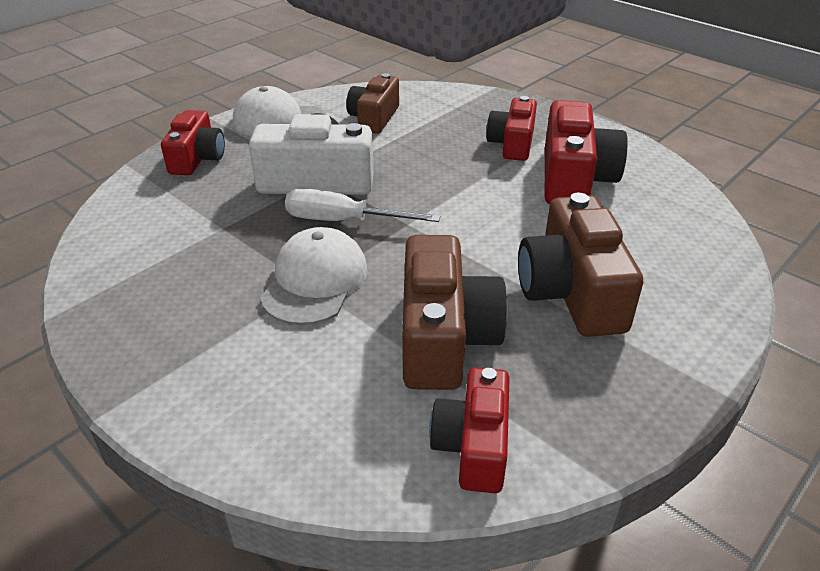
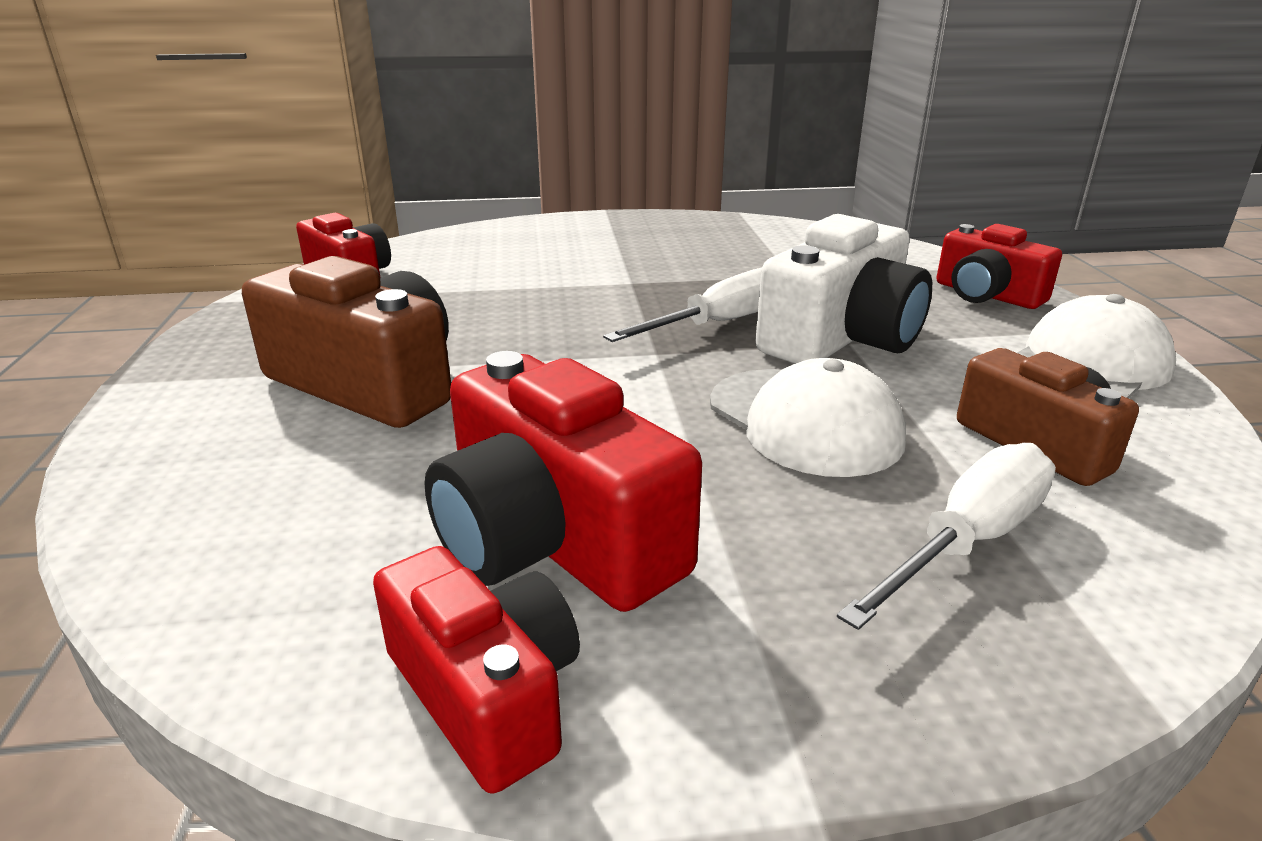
camera: 130 degrees right, 10 degrees down
white cap [260,227,368,325] -> white cap moved to [710,358,906,477]
brown camera [402,235,508,390] -> none
red camera [486,96,537,161] -> red camera moved to [373,546,580,794]
none -> white screwdriver [837,443,1056,630]

